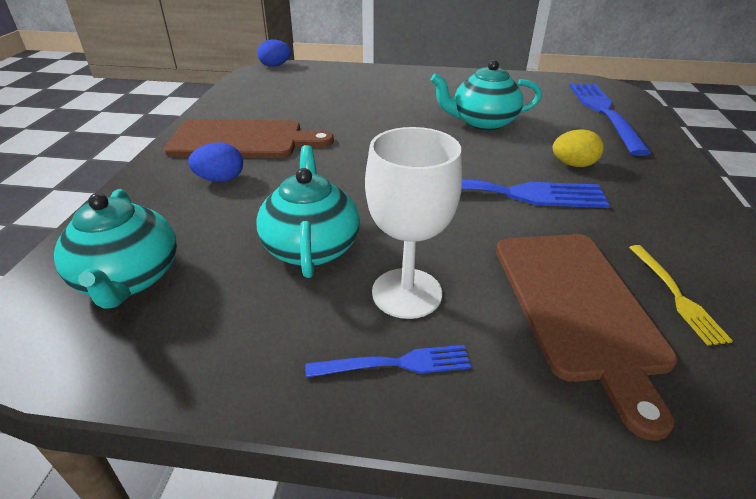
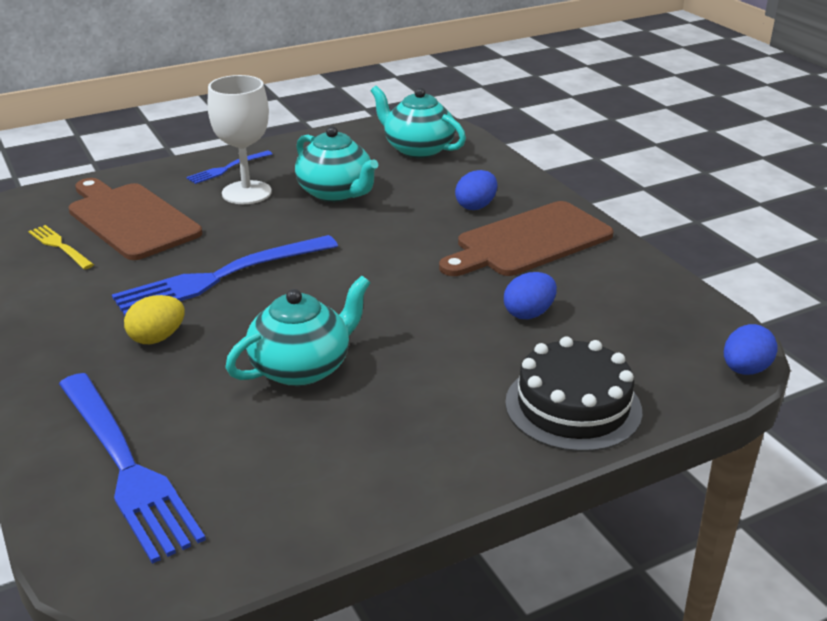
camera: 145 degrees right, 5 degrees down
none -> blue egg [504,272,557,319]
none -> black cake [505,336,642,452]

